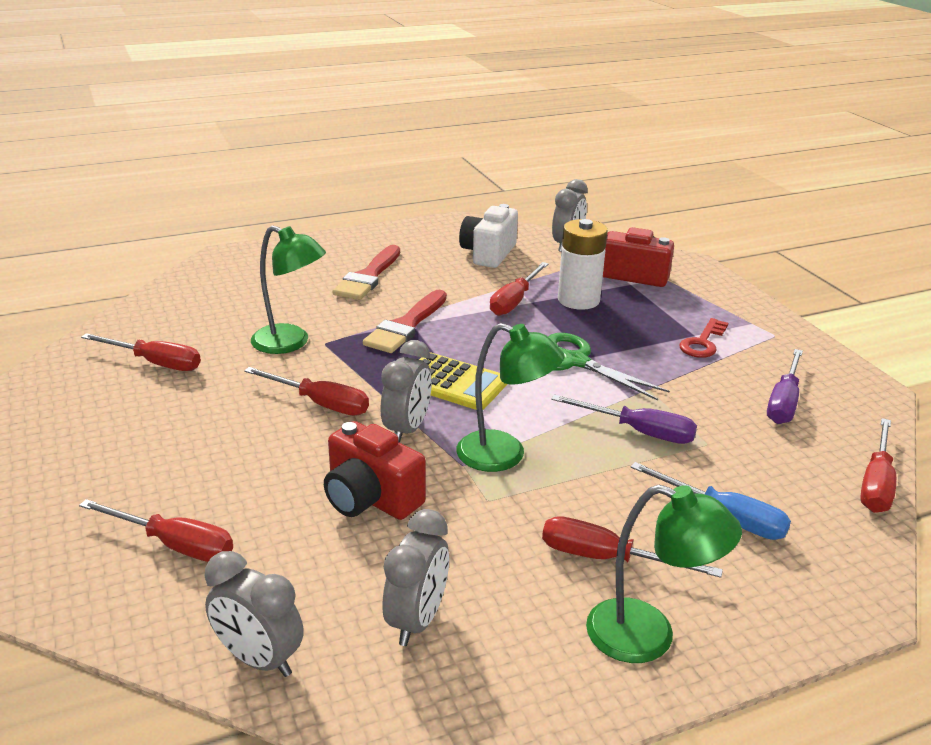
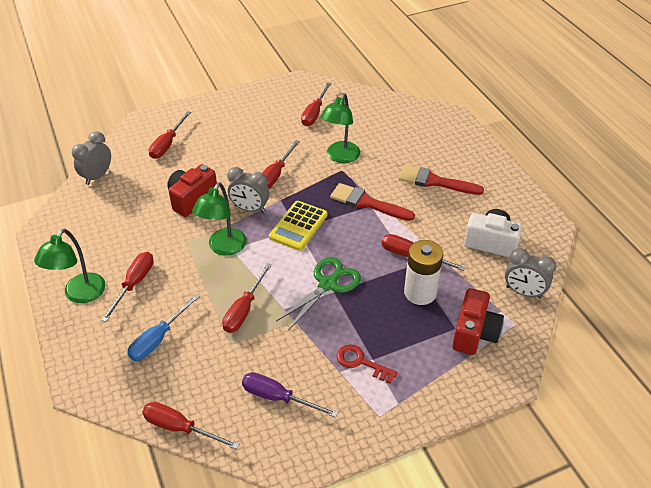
camera: 90 degrees right, 15 degrees up
grey clock [382,509,449,646] -> none
purple screwdriver [551,394,697,444] -> red screwdriver [222,263,272,333]

